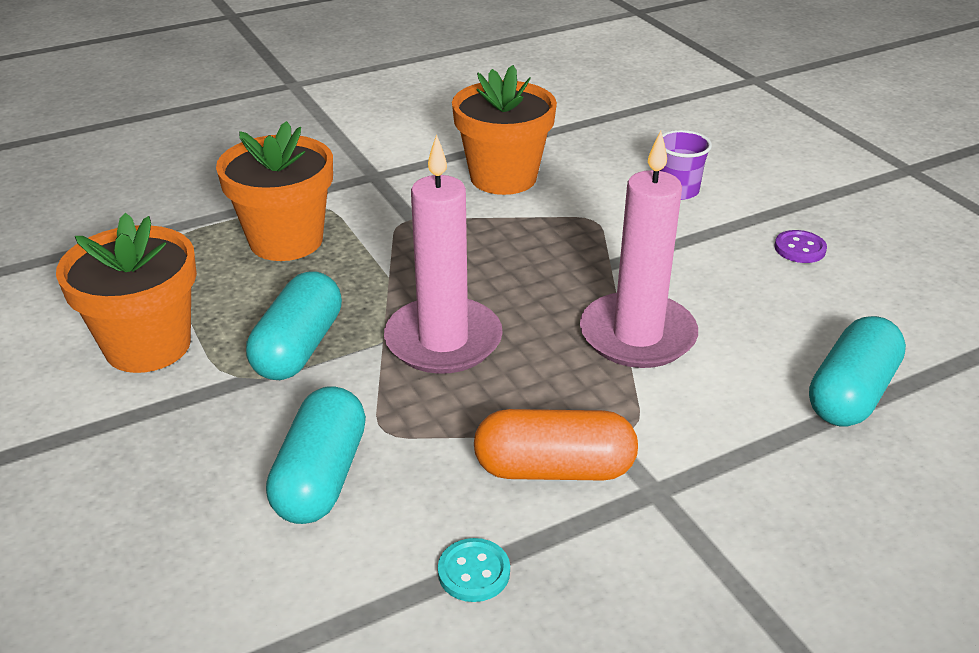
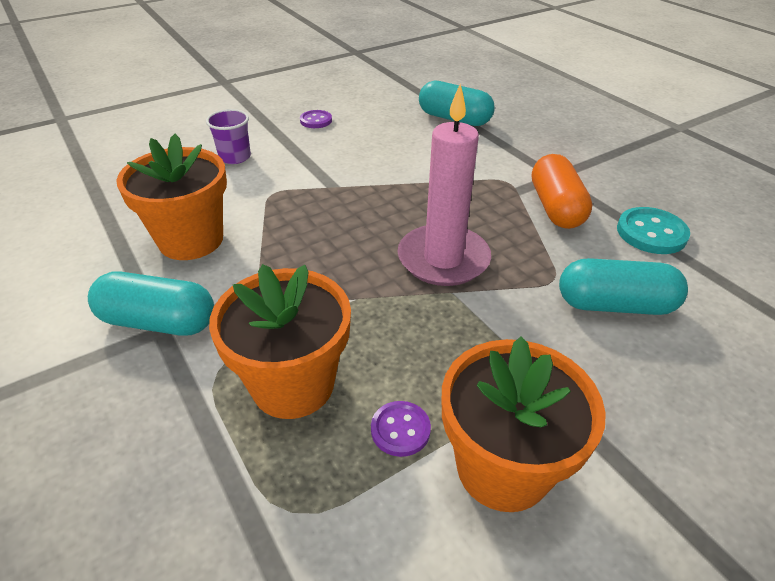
camera: 95 degrees left, 5 degrees up
turquoise capsule [246,271,342,380] -> turquoise capsule moved to [88,271,214,335]
turquoise button [438,538,510,602] -> turquoise button [617,207,690,254], size x1.60
pink candle [580,131,698,368] -> none
none -> purple button [371,401,431,457]

